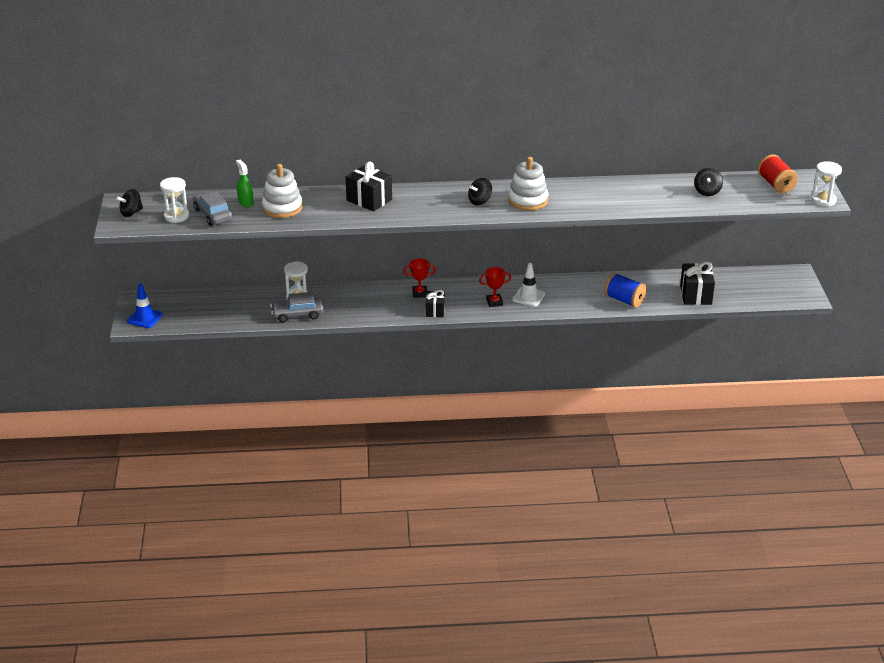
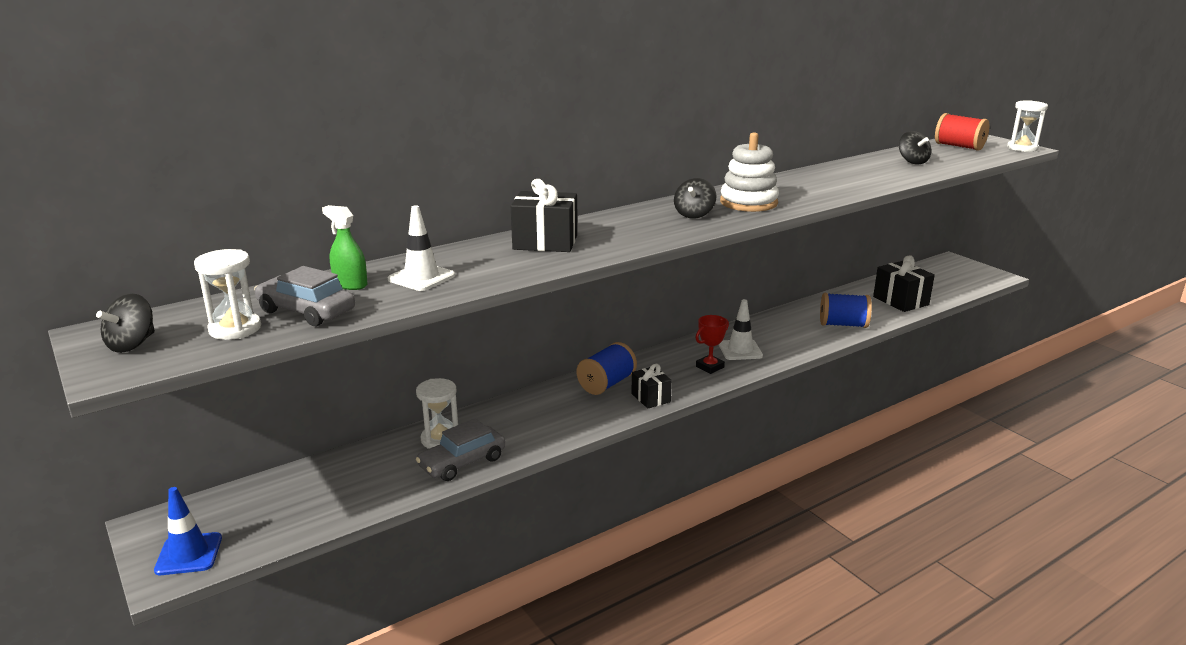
camera: 30 degrees left, 10 degrees down
white stacking toy [262,164,303,218] -> white traffic cone [388,205,455,291]
red trophy [403,258,436,298] -> blue spool [577,342,637,395]

